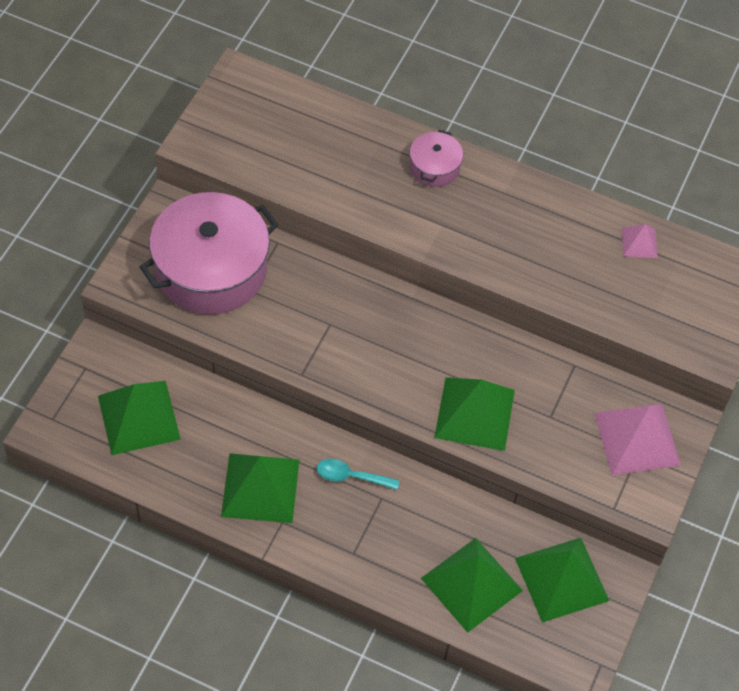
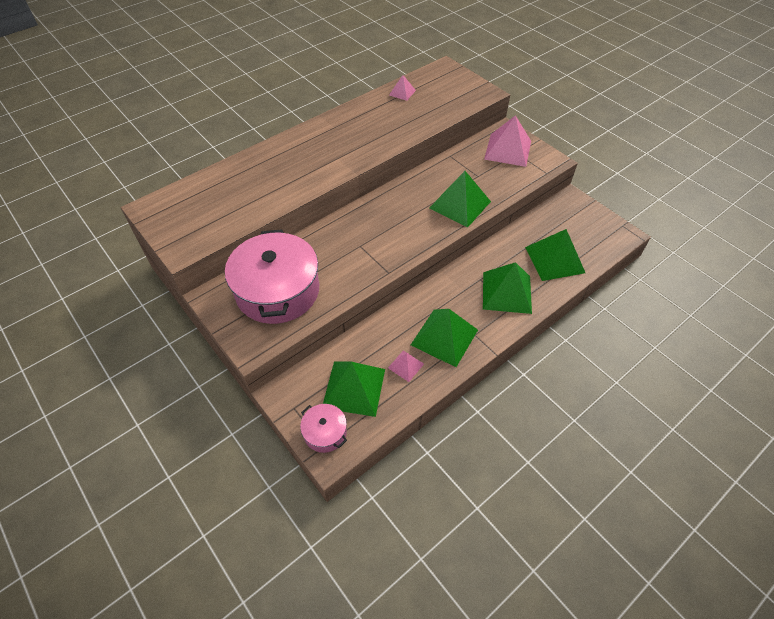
camera: 60 degrees left, 5 degrees down
turquoise spoon [317,459,399,490] -> none
pink pot [410,130,463,187] -> pink pot moved to [300,404,347,453]
green pyramid [515,538,609,623] -> green pyramid moved to [483,262,532,314]
none -> pink pyramid [388,351,424,382]

